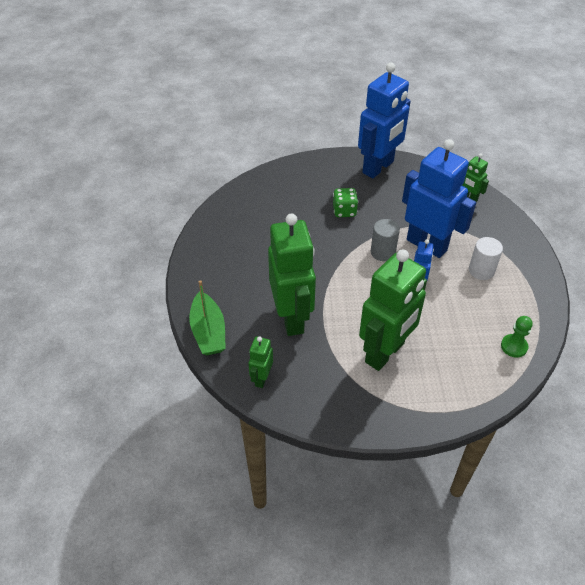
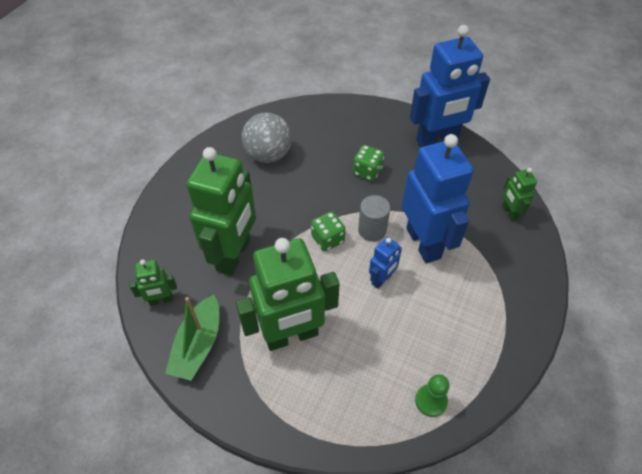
camera: 30 degrees right, 5 degrees up
green boat [189,280,226,355] -> green boat moved to [165,295,219,381]
green robot [248,336,273,388] -> green robot turned 150 degrees counterclockwise [129,259,177,306]
white cylinder [469,237,503,280] -> none
none -> grey ball [242,113,292,163]
none -> green dice [311,212,346,251]

